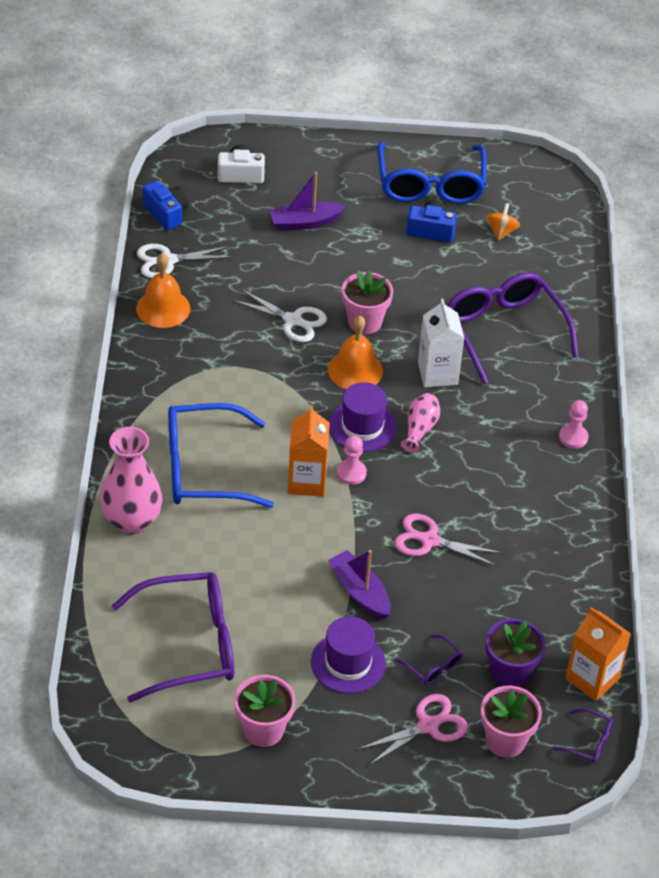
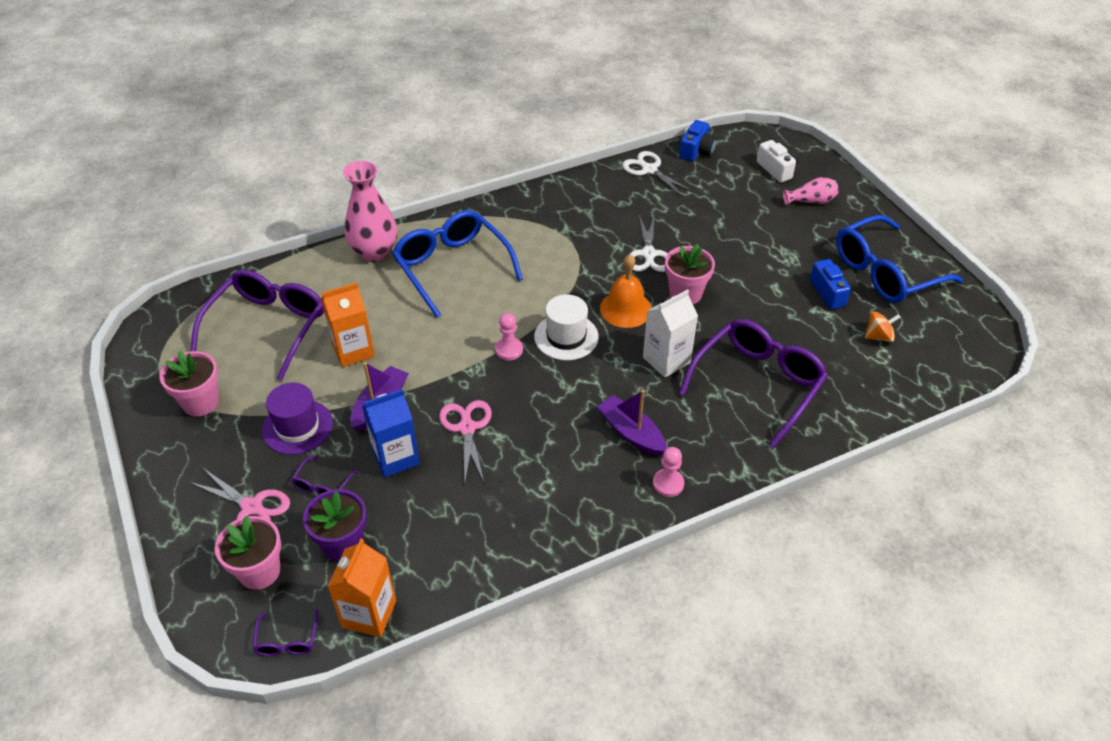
camera: 65 degrees right, 0 degrees up
purple glasses [112,572,234,702] -> purple glasses turned 120 degrees counterclockwise [190,269,324,380]
orange bell [136,253,190,328] -> none
purple boat [269,172,346,231] -> purple boat moved to [597,390,667,456]
orange carton [288,406,330,497] -> orange carton moved to [321,282,375,367]
purple hat [329,382,397,452] -> white hat [534,294,599,360]
pink vase [401,393,441,453] -> pink vase moved to [783,177,838,206]
none -> blue carton [362,389,420,477]

